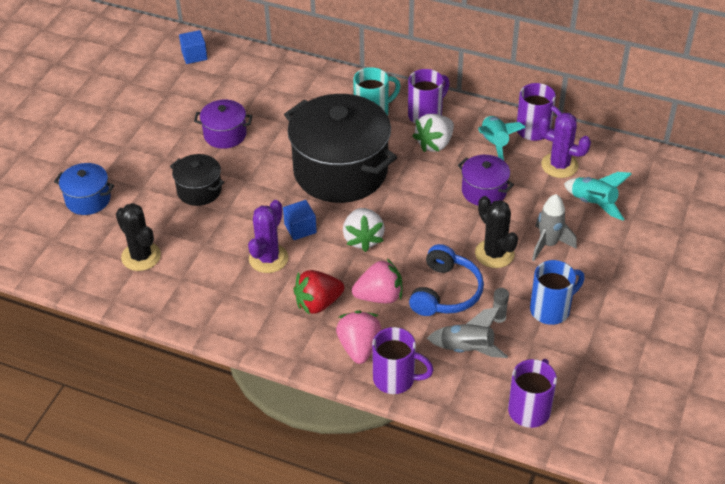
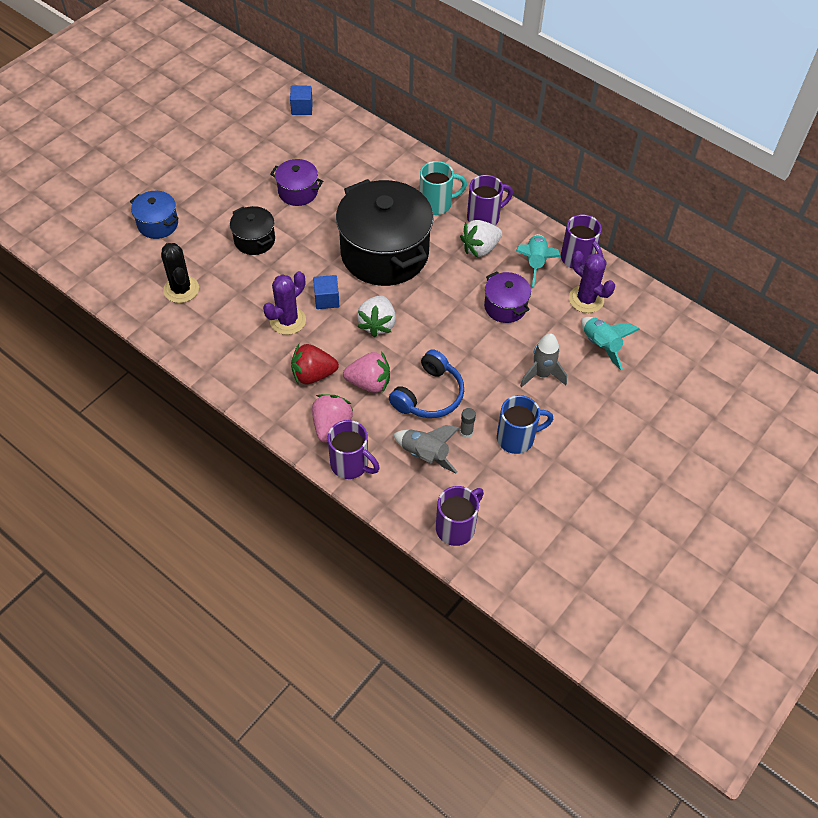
camera: 15 degrees right, 10 degrees up
black cactus [475,196,518,268] -> none

